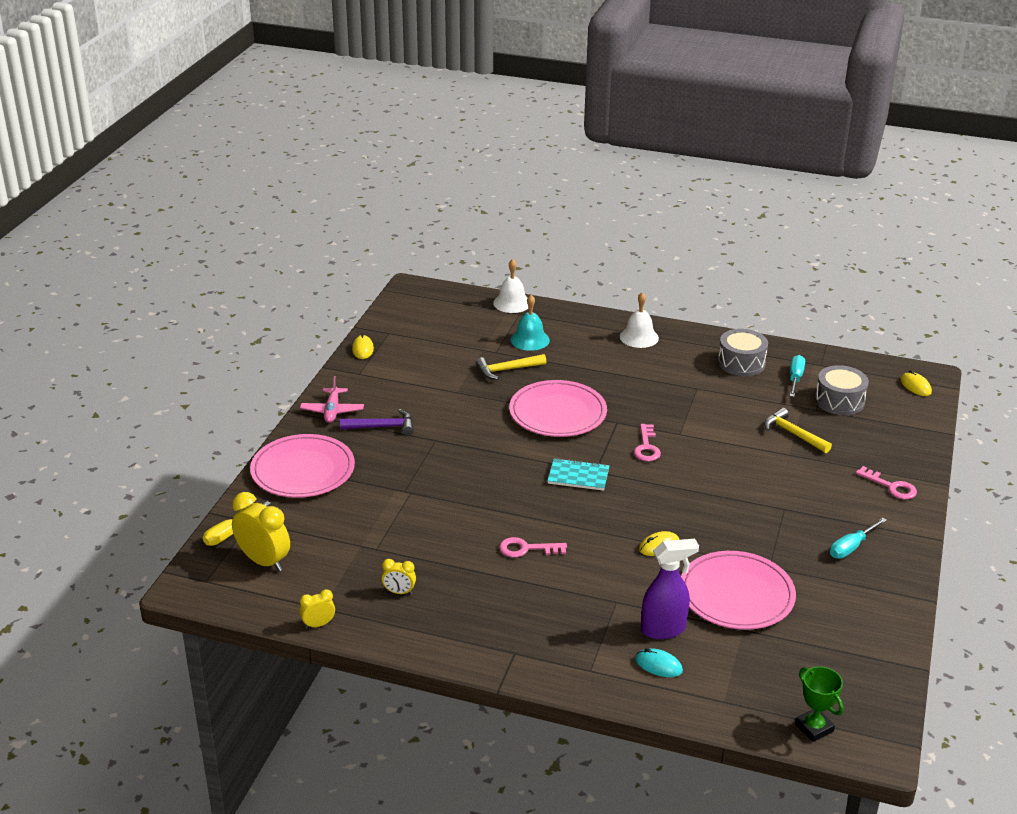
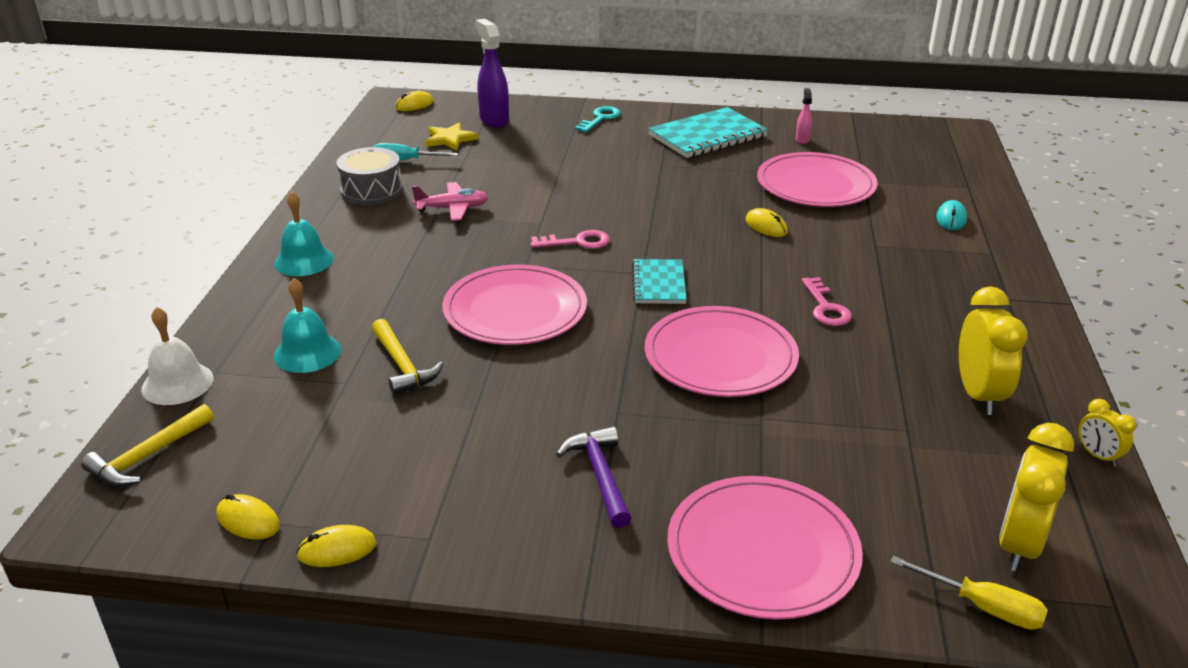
camera: 100 degrees left, 0 degrees up
pink plane [300,376,364,423] -> pink plane moved to [412,182,489,221]
yellow clock [381,559,416,594] -> yellow clock [959,286,1028,415], size x1.93
white bell [620,292,659,348] -> turquoise bell [274,192,334,276]
purple spray bottle [641,539,699,639] -> purple spray bottle moved to [475,19,509,128]
yellow hammer [764,408,832,453] -> yellow hammer moved to [81,404,214,487]
green trophy [795,666,844,742] -> none
grey drum [815,365,869,415] -> yellow star [425,123,478,151]
turquoise screwdriver [830,518,887,559] -> turquoise notebook [648,107,768,158]
pink key [856,466,917,499] -> turquoise key [575,106,621,132]
none -> yellow mouse [216,494,280,540]
none -> pink plate [645,306,799,397]
none -> pink spray bottle [796,88,812,144]

